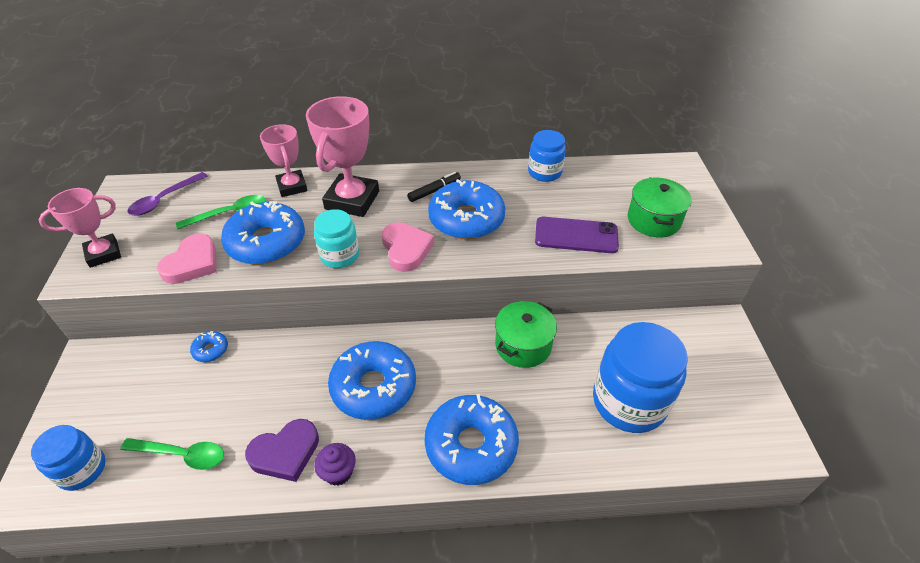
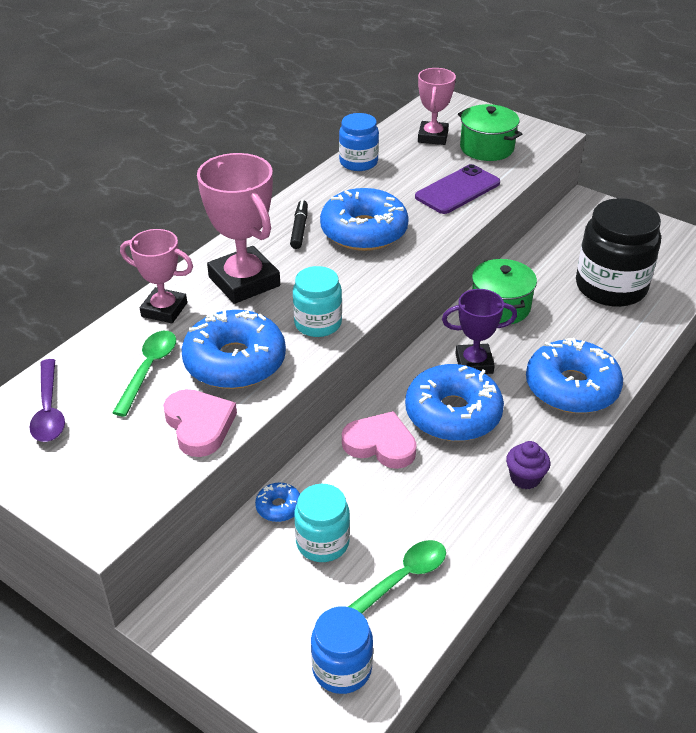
camera: 50 degrees left, 5 degrees down
pink trophy [39,188,121,268] -> pink trophy moved to [418,68,456,145]
purple heart [245,419,319,482] -> none
pink heart [382,222,434,272] -> pink heart moved to [342,411,417,469]
blue jar [593,322,688,433] -> black jar [576,198,661,307]
none -> turquoise jar [294,484,350,562]
none -> purple trophy [442,289,517,374]

